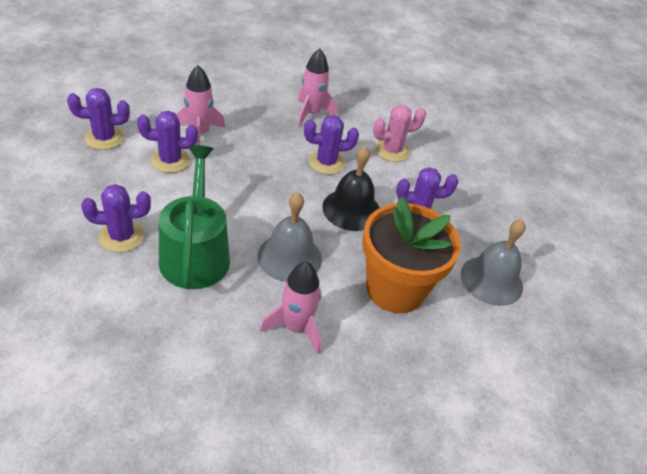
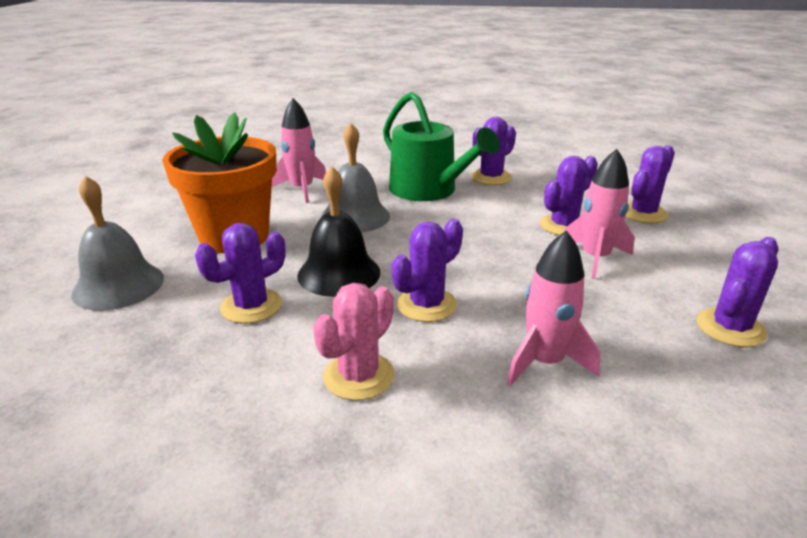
camera: 150 degrees right, 15 degrees down
none -> purple cactus [697,237,779,347]

